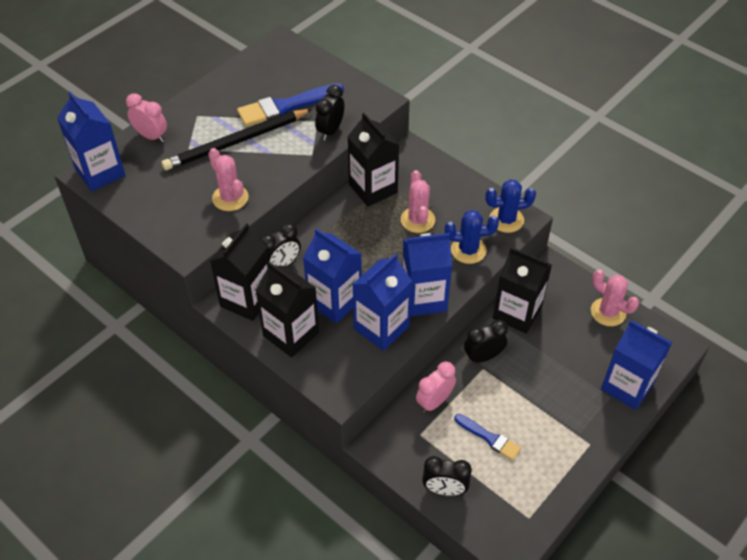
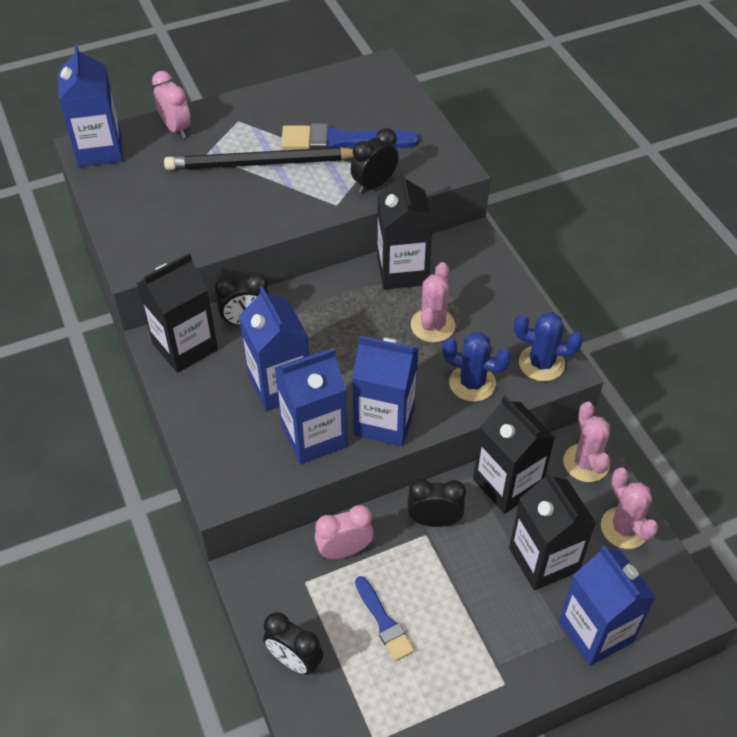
camera: 25 degrees right, 0 degrees up
pink cactus [208,148,249,211] -> pink cactus moved to [563,401,610,482]
black carton [256,262,319,358] -> black carton moved to [509,471,596,591]

